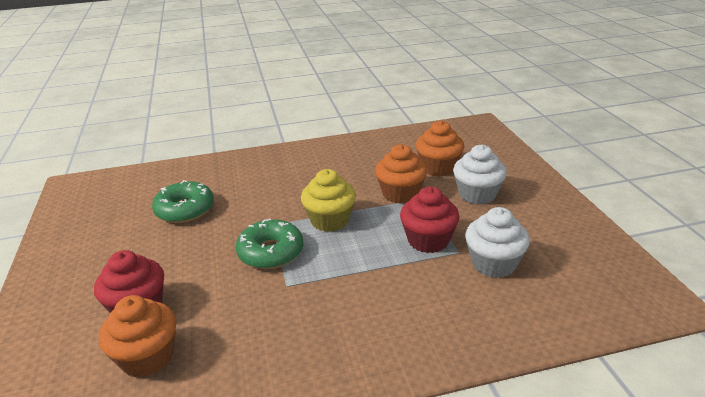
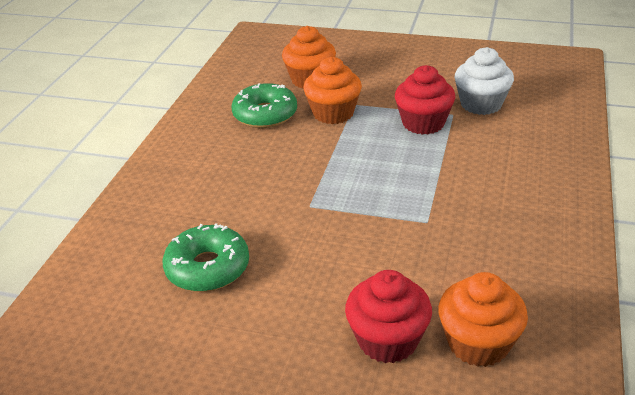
camera: 60 degrees left, 5 degrees up
green donut [236,219,304,269] -> green donut moved to [232,83,297,128]
yellow cupcake [301,169,356,232] -> none
white cupcake [453,145,507,205] -> none

